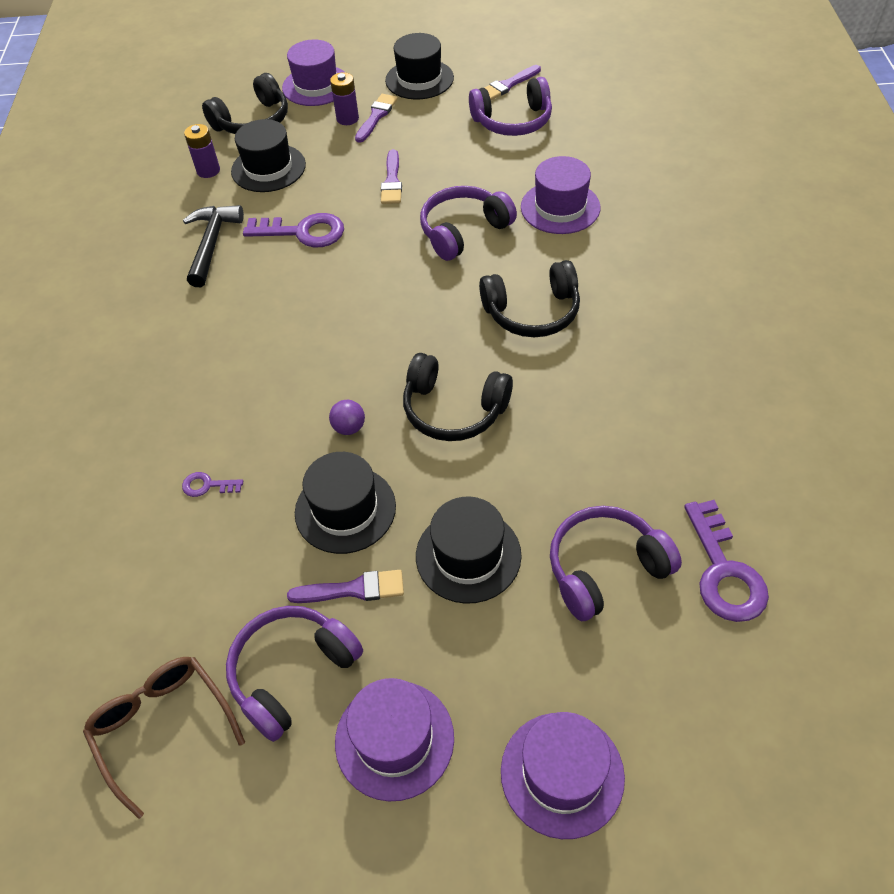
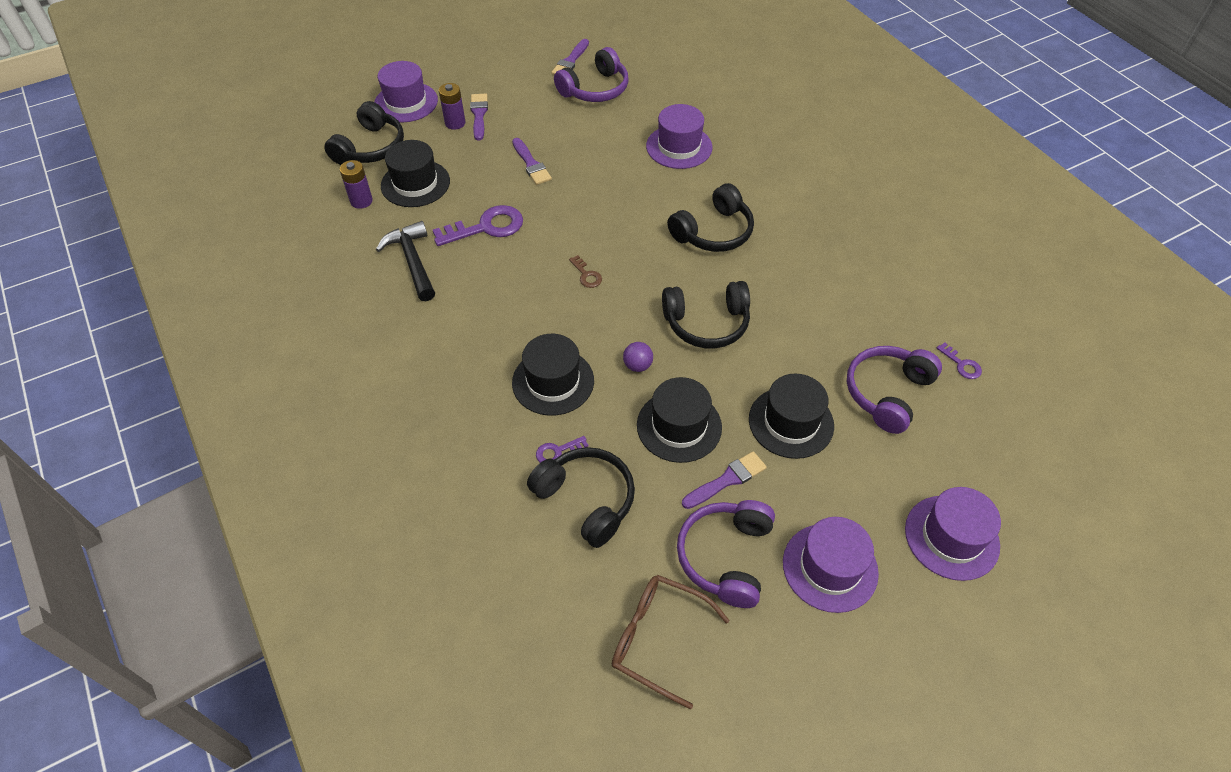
camera: 30 degrees left, 0 degrees up
black hat [385,33,454,99] -> black hat moved to [512,334,594,416]
purple headphones [420,186,517,261] -> none
purple key [684,500,769,622] -> purple key [937,342,982,379], size x0.49
none -> black headphones [527,447,635,548]
none -> brown key [569,255,602,288]

